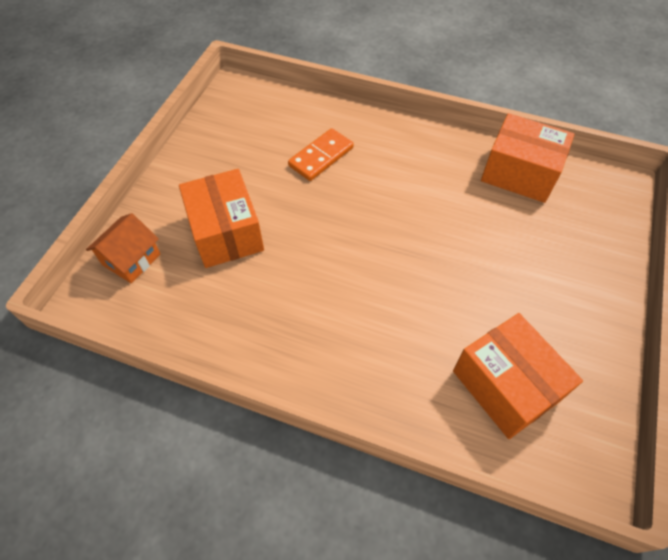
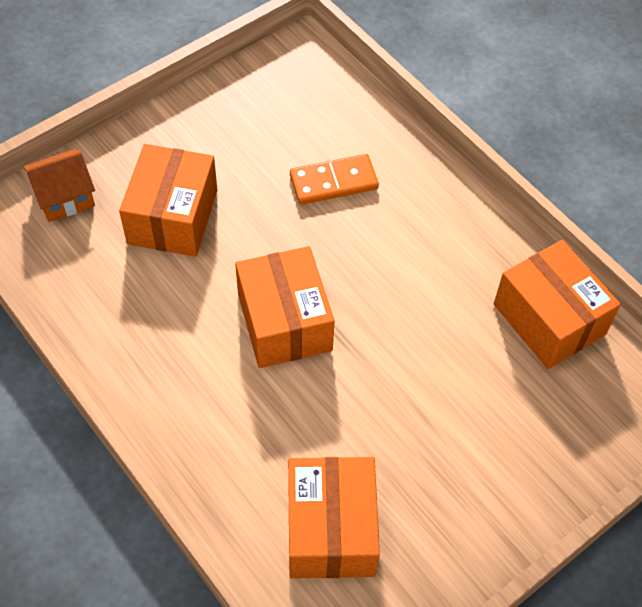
camera: 30 degrees right, 0 degrees up
none -> orange box [235,246,335,368]

